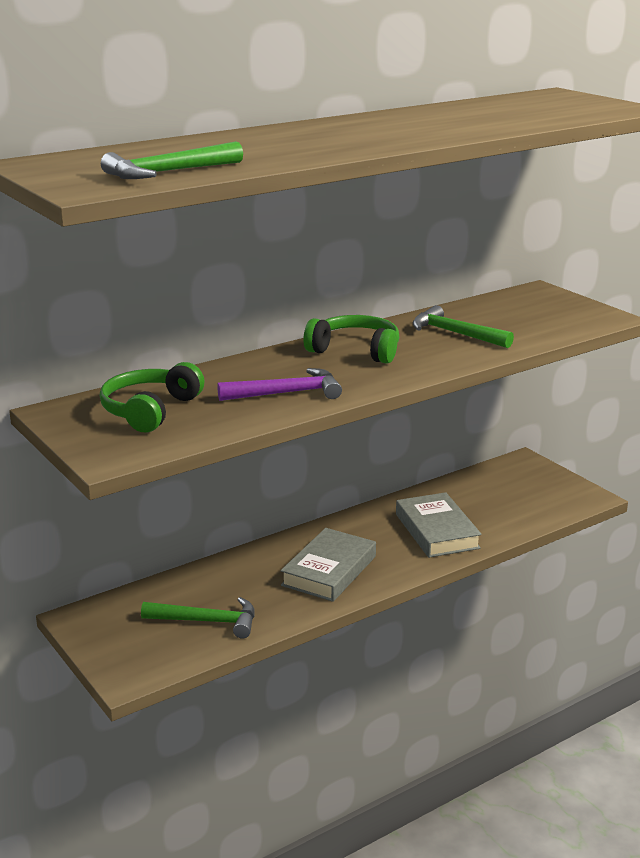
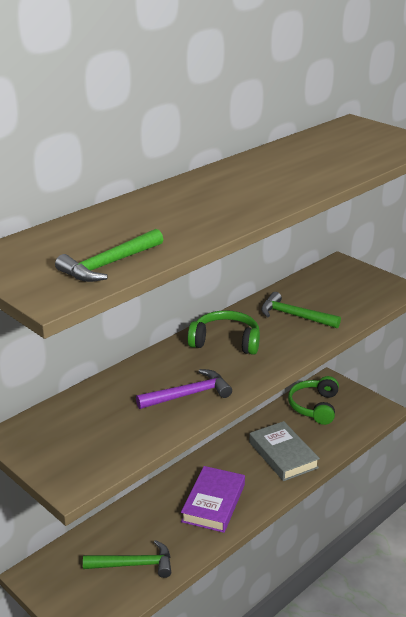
camera: 10 degrees left, 5 degrees up
green headphones [100,362,204,432] -> green headphones moved to [288,376,339,425]
grey book [281,528,376,602] -> purple book [181,466,245,533]

